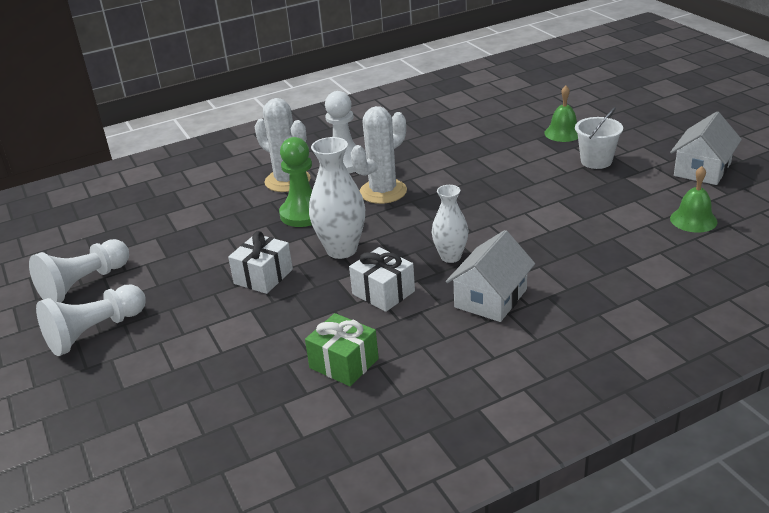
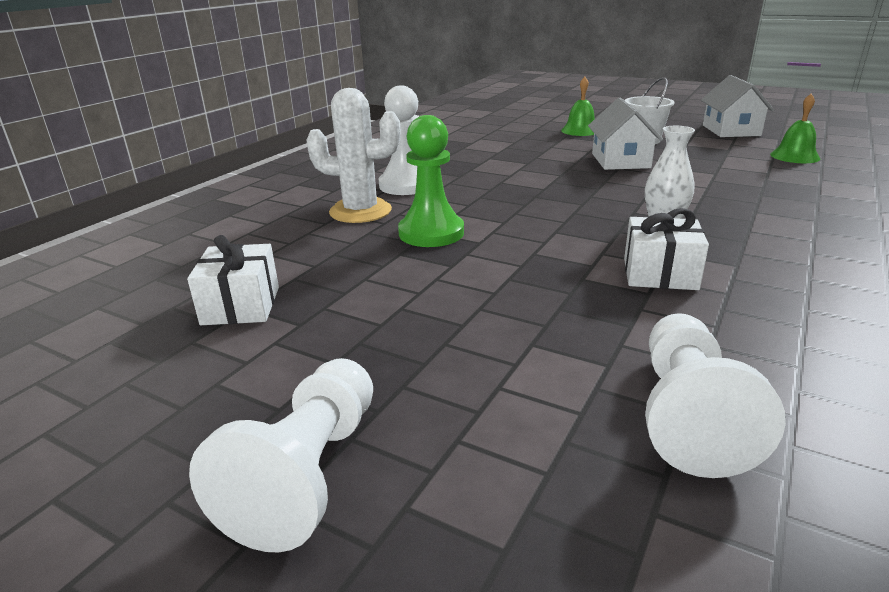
camera: 35 degrees left, 5 degrees down
white pawn [29,239,129,303] -> white pawn moved to [645,313,786,478]
white gift [228,231,293,294] -> white gift moved to [187,235,279,325]
green gift [305,313,379,386] -> none
white vase [309,137,365,259] -> none
white cactus [351,106,407,204] -> none
white house [446,230,535,322] -> white house moved to [588,97,663,170]

